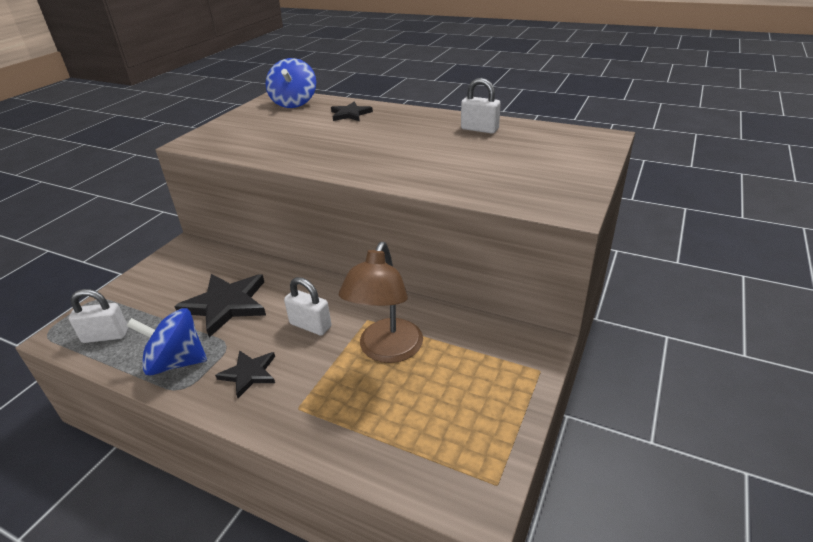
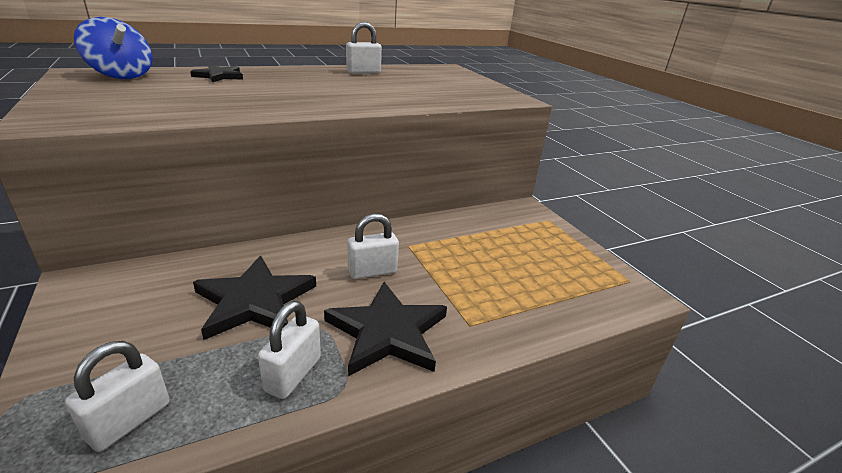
camera: 55 degrees left, 5 degrees down
blue spinning top [126,308,207,375] -> white padlock [258,301,321,399]
black star [215,350,275,398] -> black star [324,282,447,376], size x1.74
brown lamp [339,242,423,363] -> none

